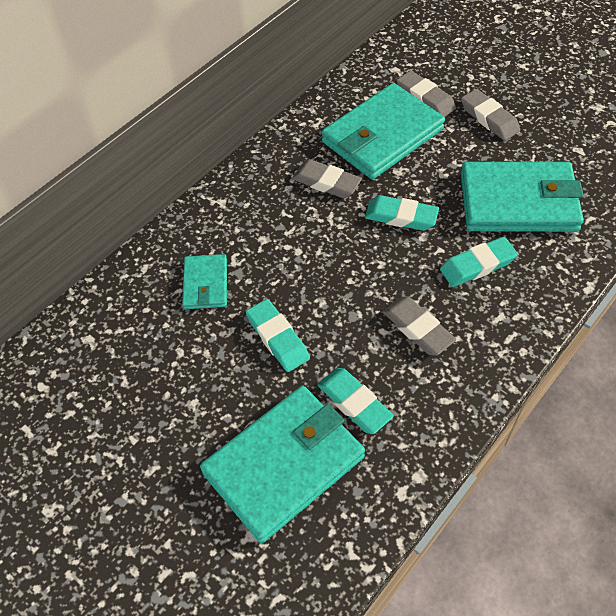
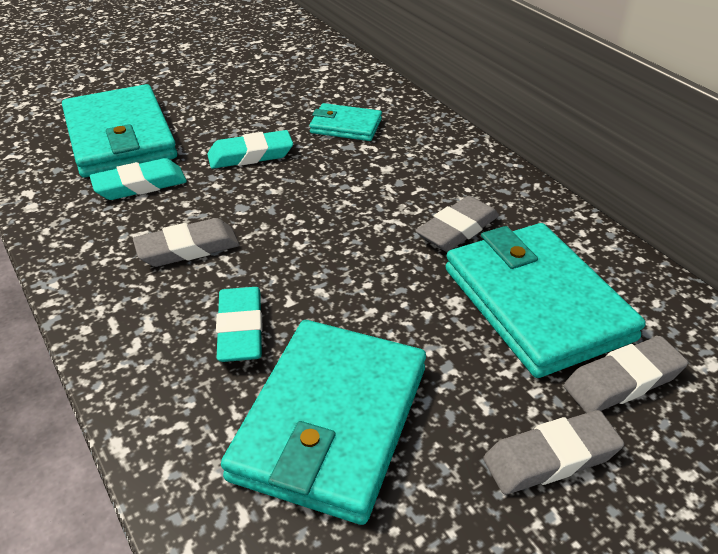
camera: 105 degrees right, 15 degrees down
turquoise eraser [365,195,439,231] -> none

